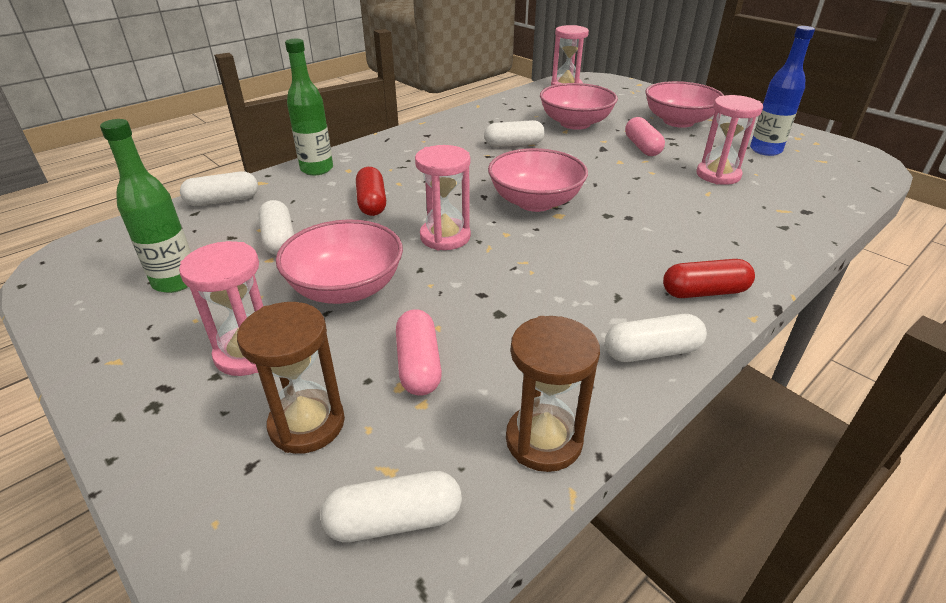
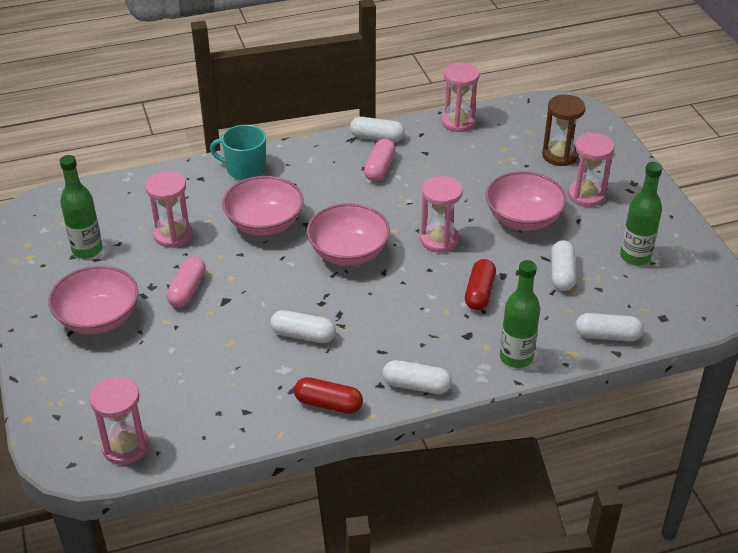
camera: 155 degrees left, 5 degrees up
white capsule [321,471,462,542] -> white capsule moved to [383,360,452,394]
pink capsule [396,309,442,396] -> pink capsule moved to [364,139,396,181]
brown hourglass [506,316,600,472] -> pink hourglass [441,62,480,132]
pink bowl [540,83,618,130] -> pink bowl moved to [222,176,304,236]
red capsule [663,259,755,298] -> red capsule moved to [294,377,363,414]
blue bottle [750,26,815,156] -> green bottle [60,155,103,258]
none -> turquoise mug [210,125,266,180]

